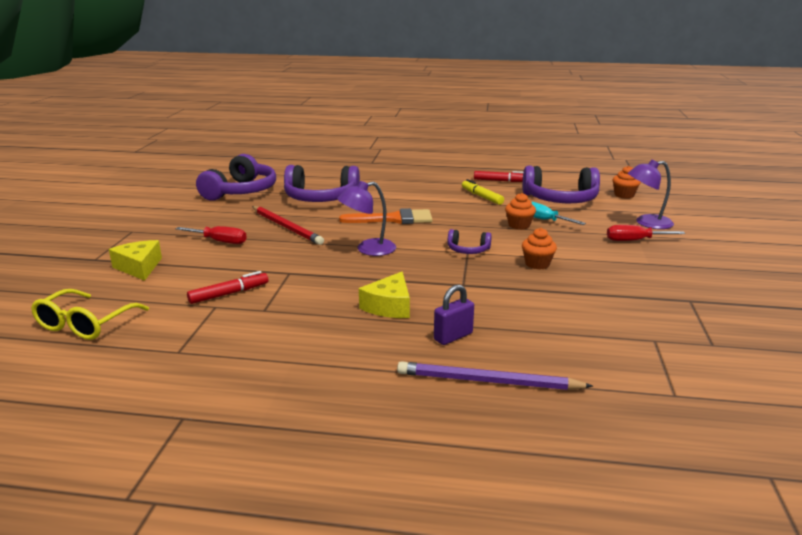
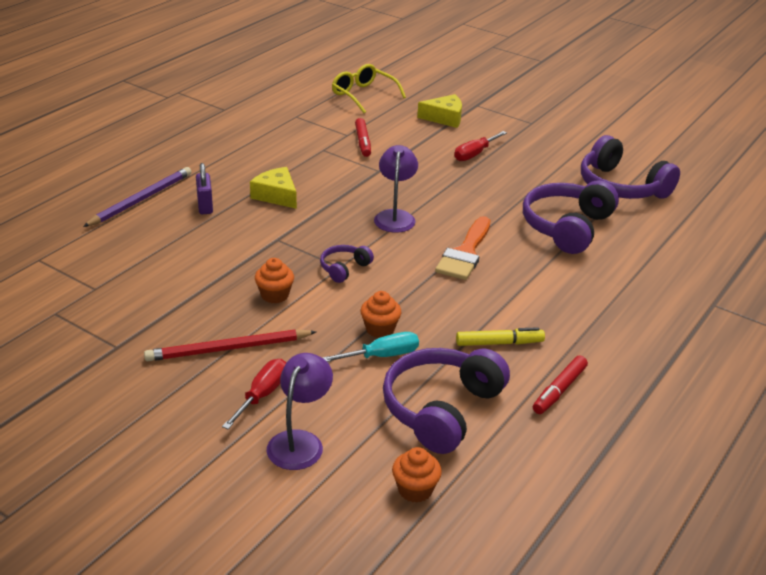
camera: 115 degrees right, 10 degrees up
red pencil [252,206,324,245] -> red pencil moved to [144,329,316,361]

